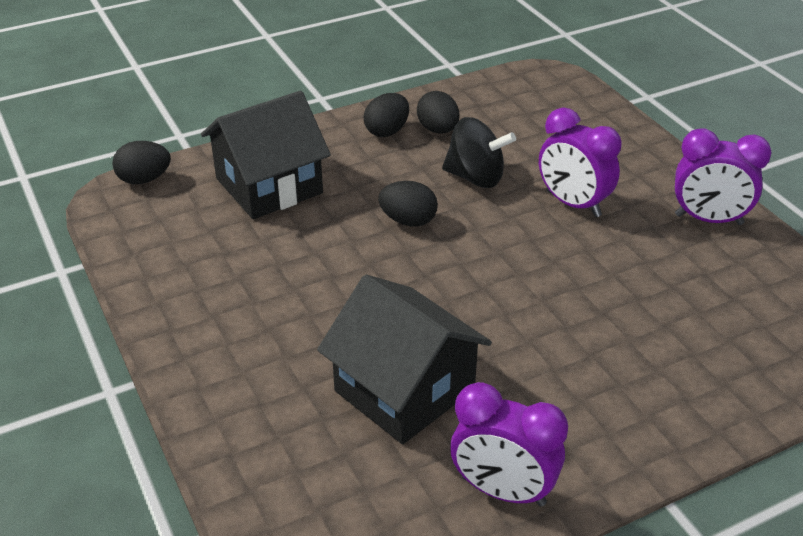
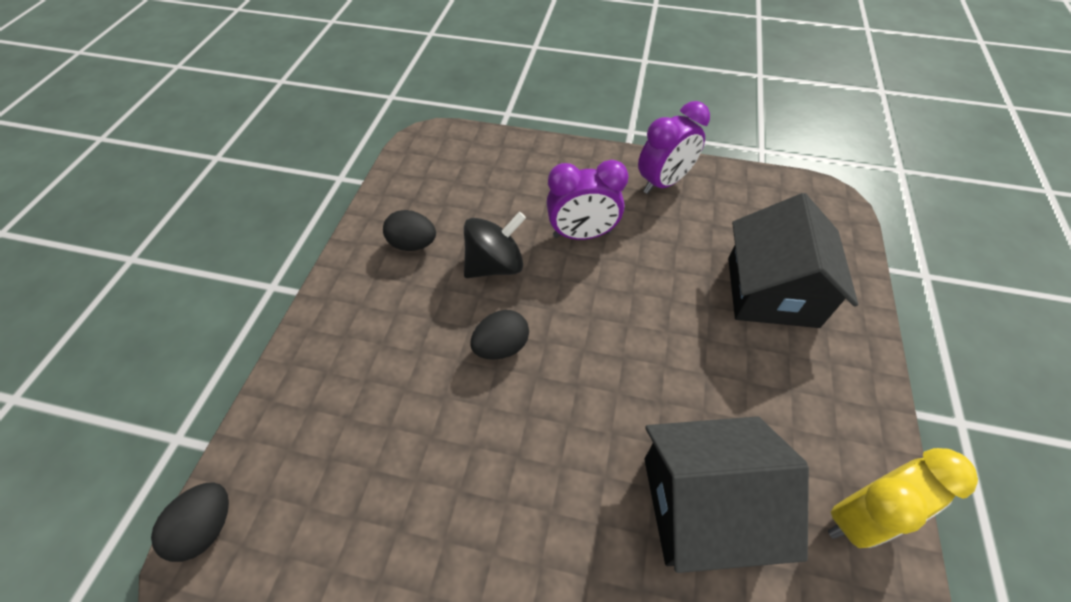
camera: 50 degrees left, 15 degrees up
black house [201,91,331,219] -> black house moved to [728,193,858,328]
black egg [364,93,409,137] -> none
purple clock [450,382,568,506] -> yellow clock [828,448,978,548]

